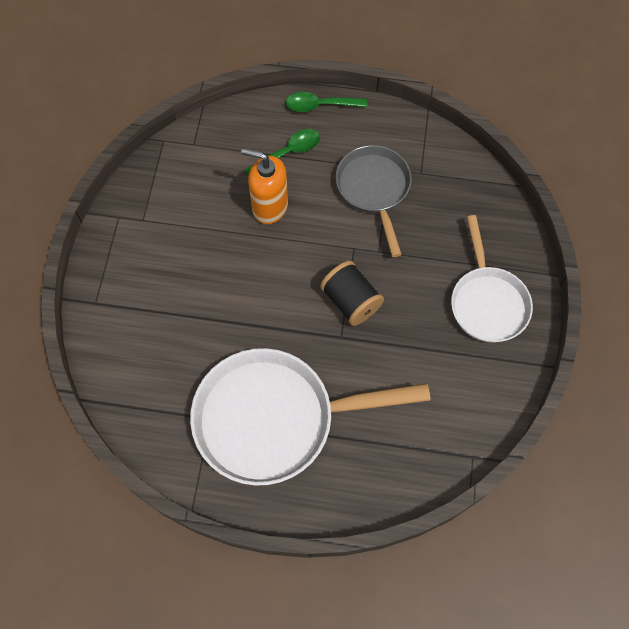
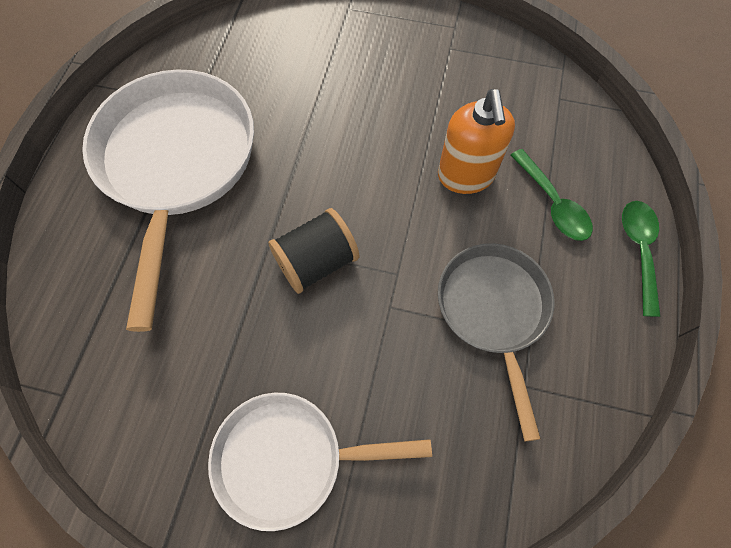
camera: 95 degrees right, 0 degrees up
orange soap dispenser [241,148,288,224] -> orange soap dispenser turned 150 degrees clockwise [438,89,515,194]
grey pan [336,145,412,257] -> grey pan turned 90 degrees counterclockwise [438,243,554,441]

